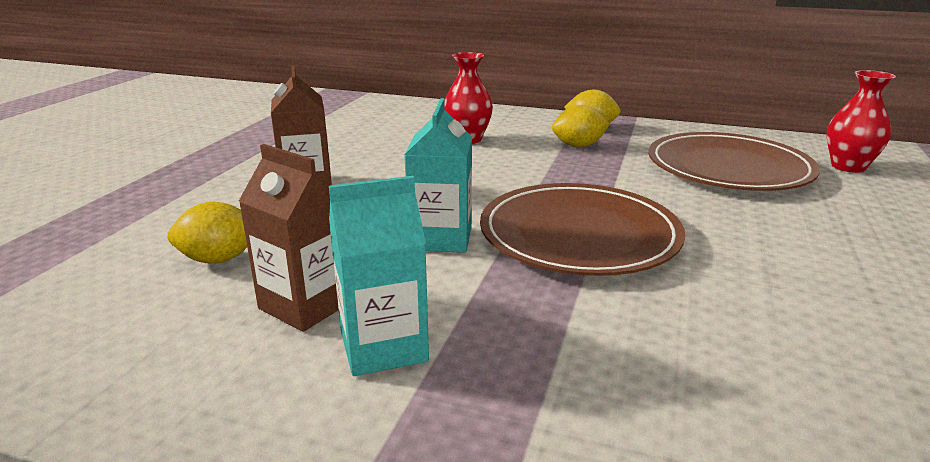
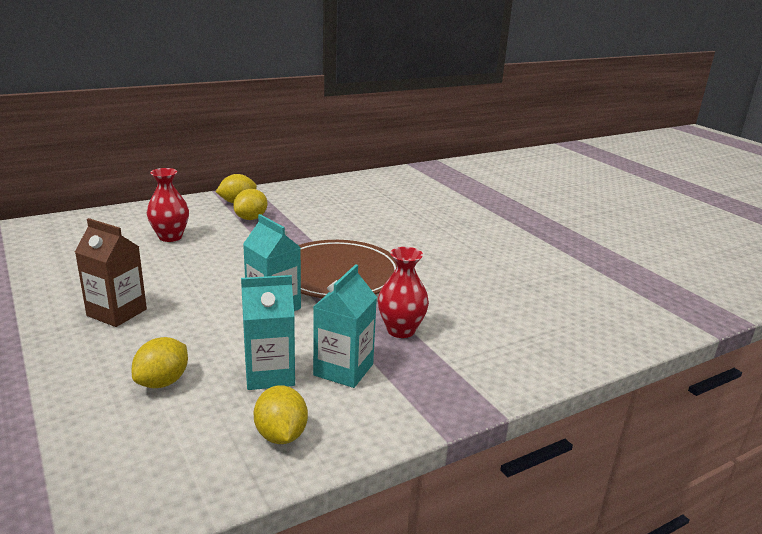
camera: 50 degrees left, 0 degrees up
brown carton [239,144,339,332] -> turquoise carton [241,275,295,390]
brown plate [648,132,820,191] -> none
red vase [827,70,896,173] -> red vase moved to [378,247,429,338]
none -> yellow lemon [253,385,308,444]

